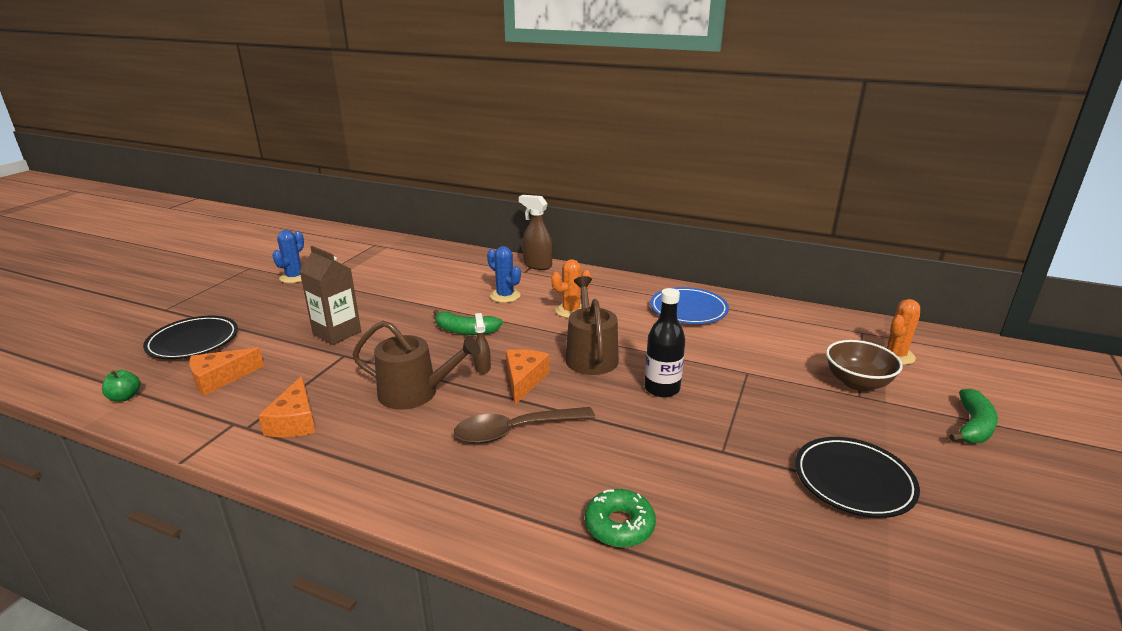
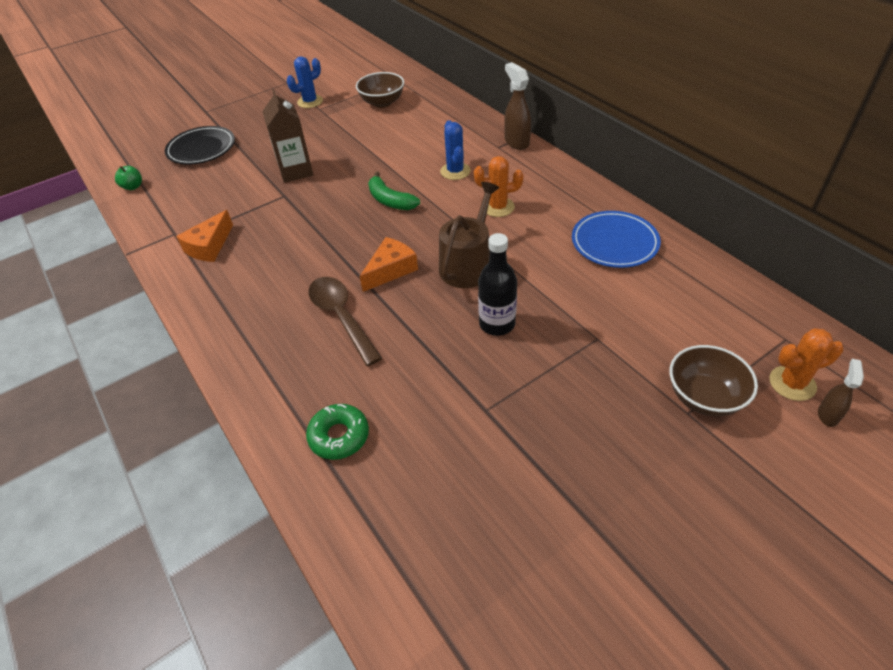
camera: 35 degrees right, 20 degrees up
orange cheese [189,347,264,396] -> none
brown watering can [352,321,480,410] -> none
brown spoon [454,407,595,444] -> brown spoon turned 45 degrees clockwise [308,277,382,366]
brown spray bottle [473,313,491,374] -> brown spray bottle moved to [818,359,864,427]
black plate [795,437,920,518] -> none
green banana [949,389,998,443] -> none
none -> brown bowl [356,72,404,108]

